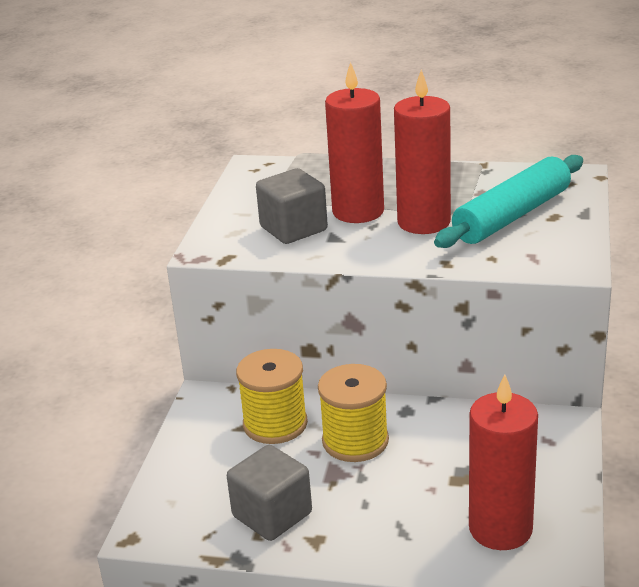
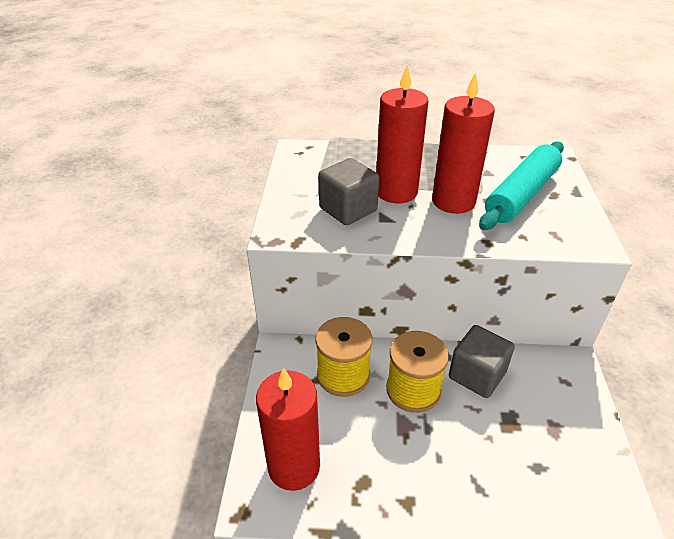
camera: 10 degrees left, 10 degrees up
grey cube [227,445,312,541] -> grey cube moved to [449,325,515,398]
red candle [469,374,538,550] -> red candle moved to [256,368,320,491]

